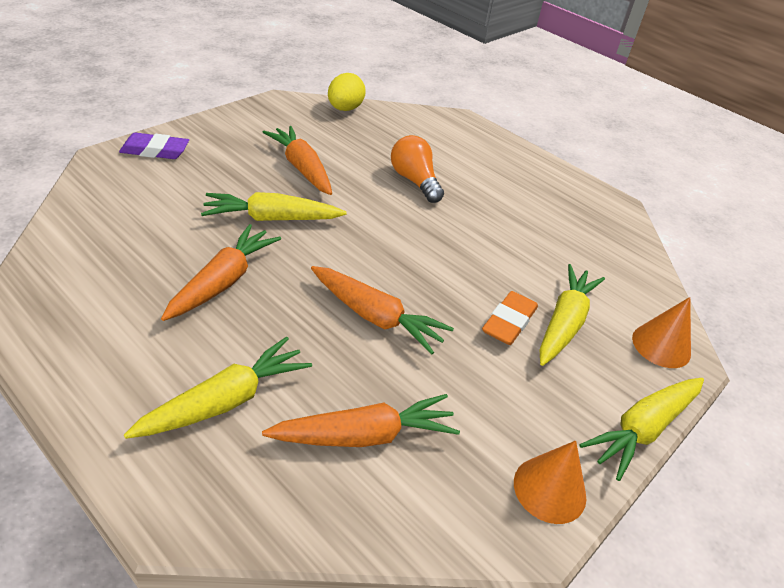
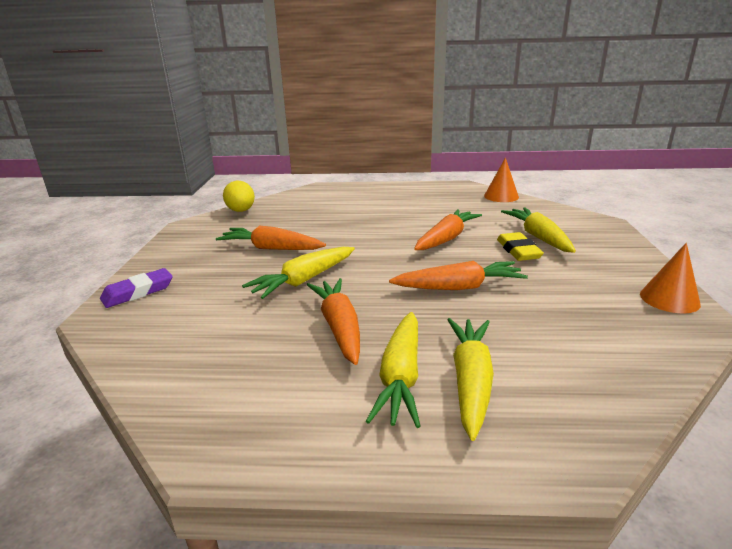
camera: 35 degrees left, 15 degrees down
orange carrot [262,394,460,447] -> orange carrot moved to [414,209,482,250]
orange light bulb [391,135,444,203] -> none
orange eraser [482,291,538,345] -> yellow eraser [497,232,544,261]
yellow carrot [579,378,704,481] -> yellow carrot moved to [366,312,421,428]
orange cone [632,297,691,368] -> orange cone moved to [484,158,519,202]

